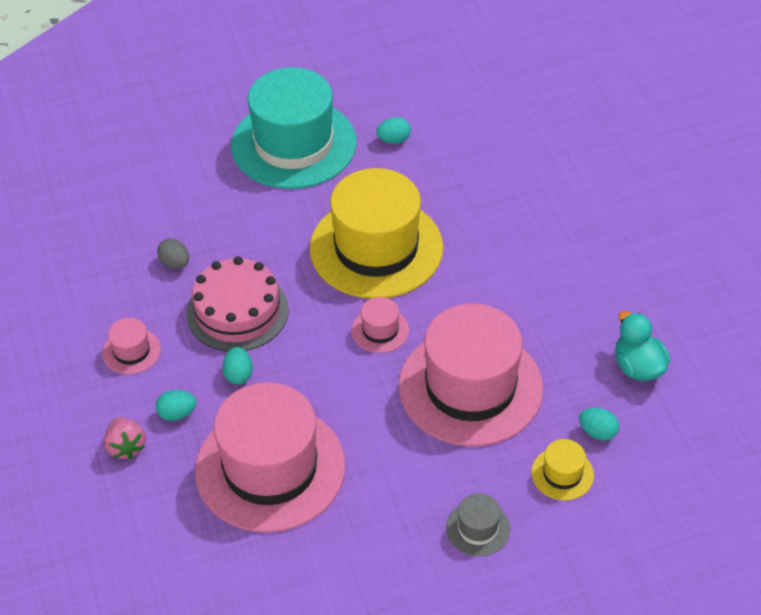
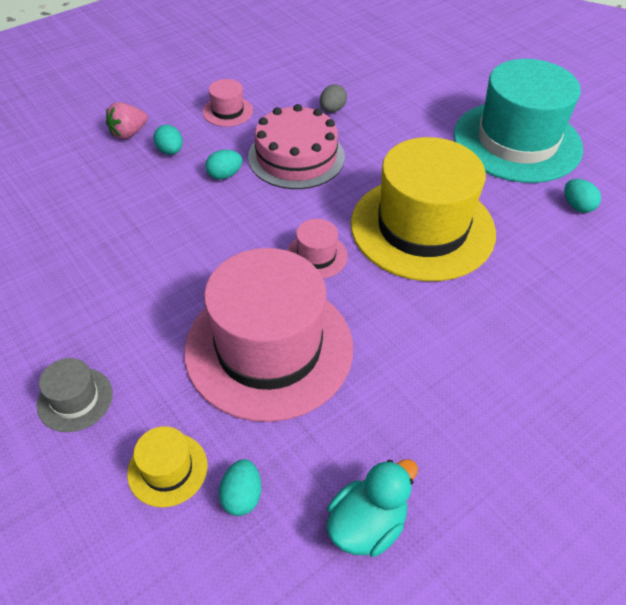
camera: 70 degrees right, 0 degrees up
pink hat [195,382,346,533] -> none

